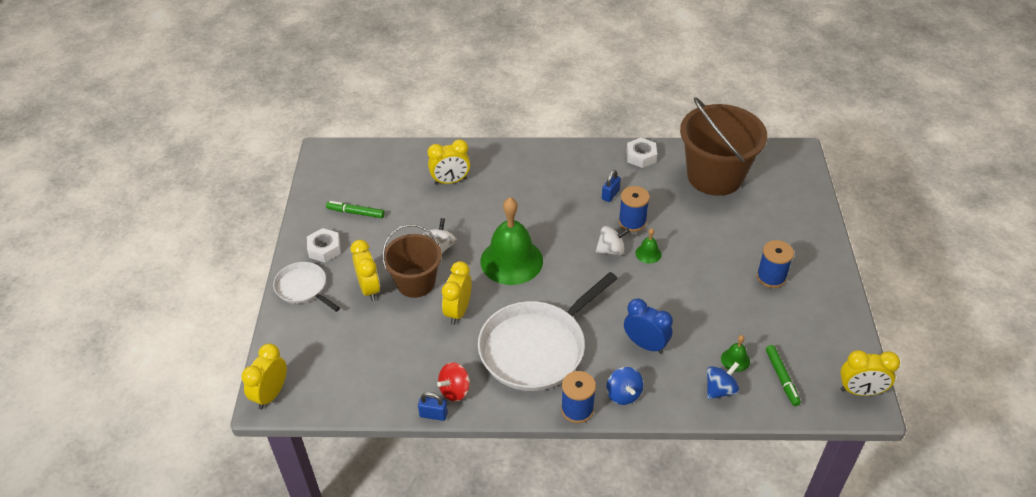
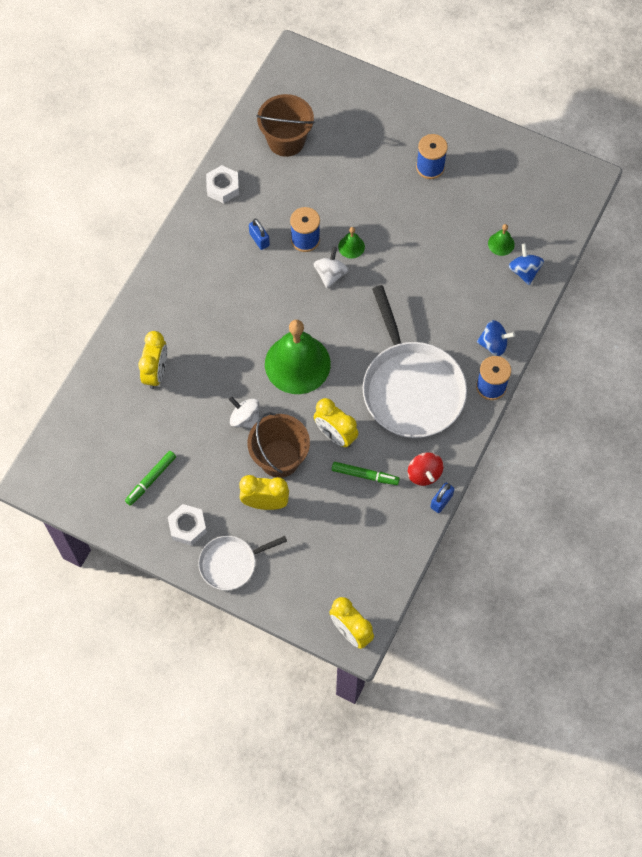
camera: 65 degrees left, 20 degrees up
blue clock [624,298,673,354] -> none
brown bucket [680,97,767,196] -> brown bucket [256,94,315,157], size x0.63
green marker [766,345,801,406] -> green marker moved to [332,462,400,485]
yellow clock [840,350,900,396] -> none

